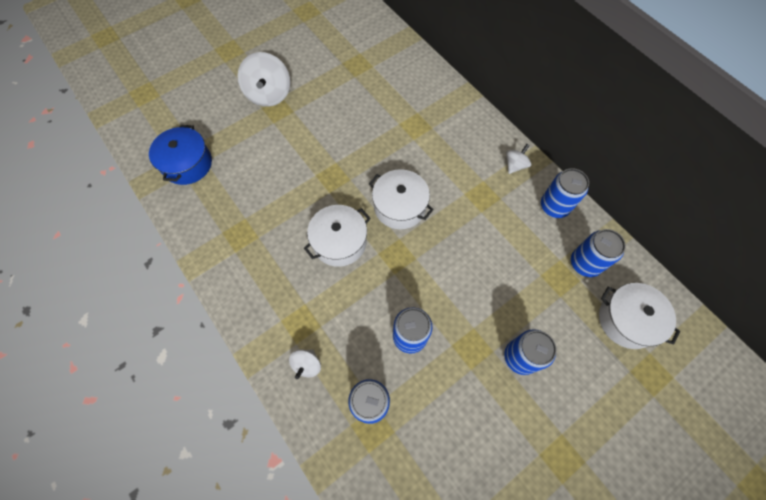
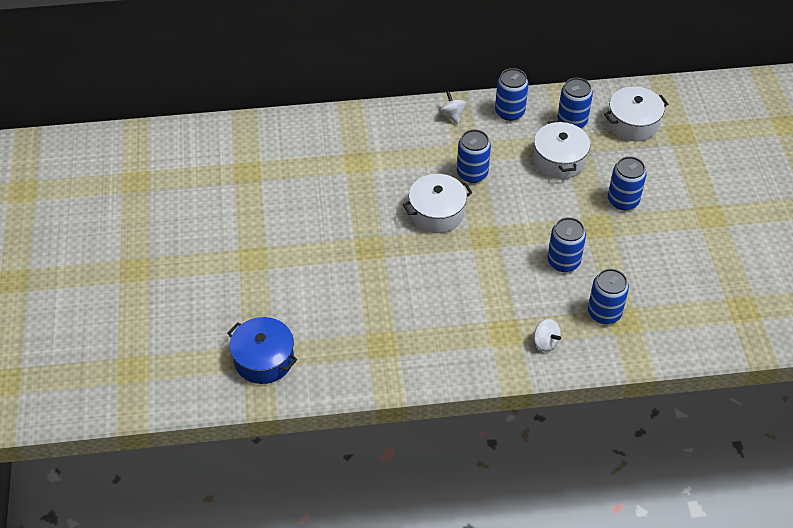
camera: 60 degrees left, 15 degrees down
white spinning top [237,52,290,107] -> none
white pot [304,205,371,267] -> white pot moved to [533,120,590,179]
none -> blue can [457,129,491,183]

